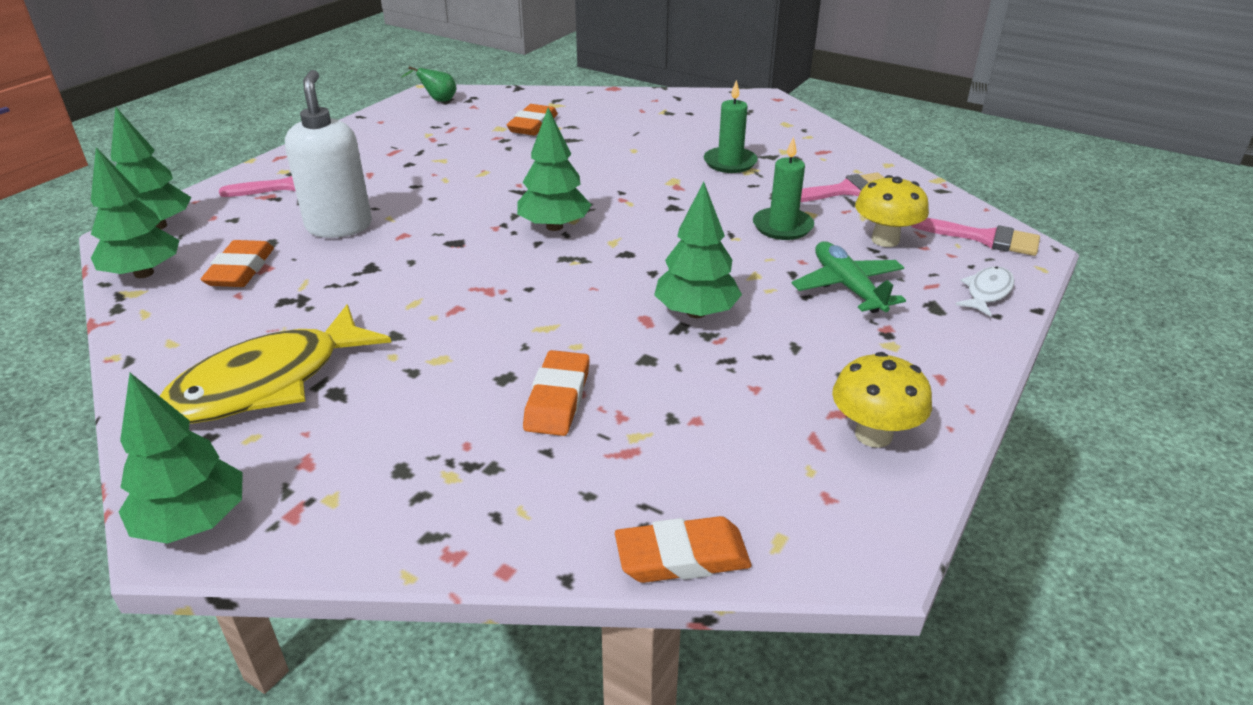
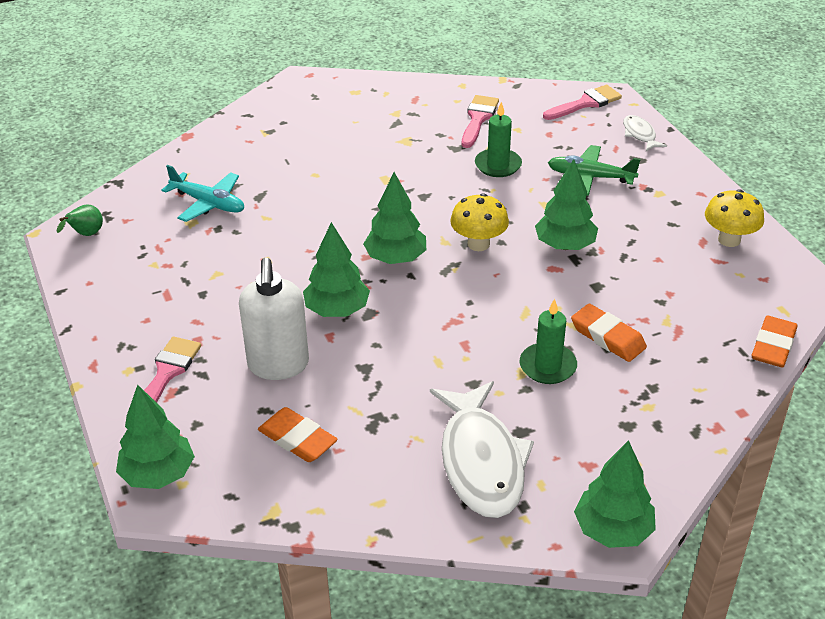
camera: 55 degrees left, 5 degrees up
green tree [91,147,179,278] -> green tree moved to [303,222,370,317]
yellow fish [160,304,391,424] -> white fish [430,381,534,518]
white soap dispenser [285,70,372,238] -> white soap dispenser turned 120 degrees counterclockwise [239,258,309,380]
orange eraser [507,104,558,136] -> turquoise plane [161,165,244,222]
green candle [704,80,758,173] -> green candle moved to [520,299,577,384]
yellow mushroom [855,175,929,247] -> yellow mushroom moved to [450,193,509,251]

